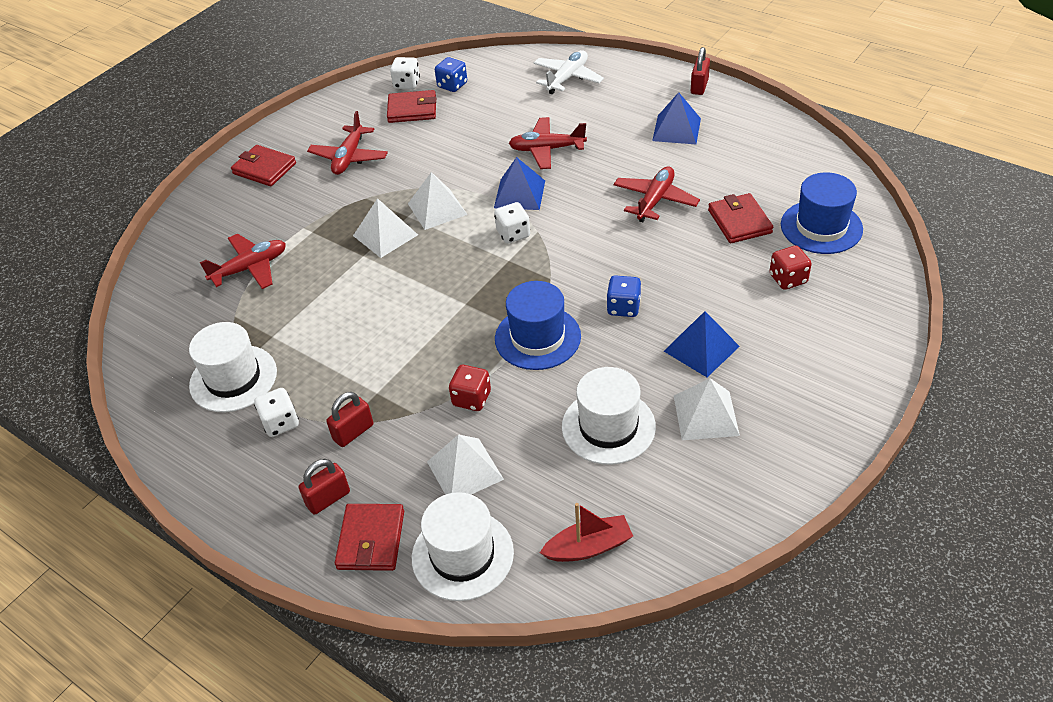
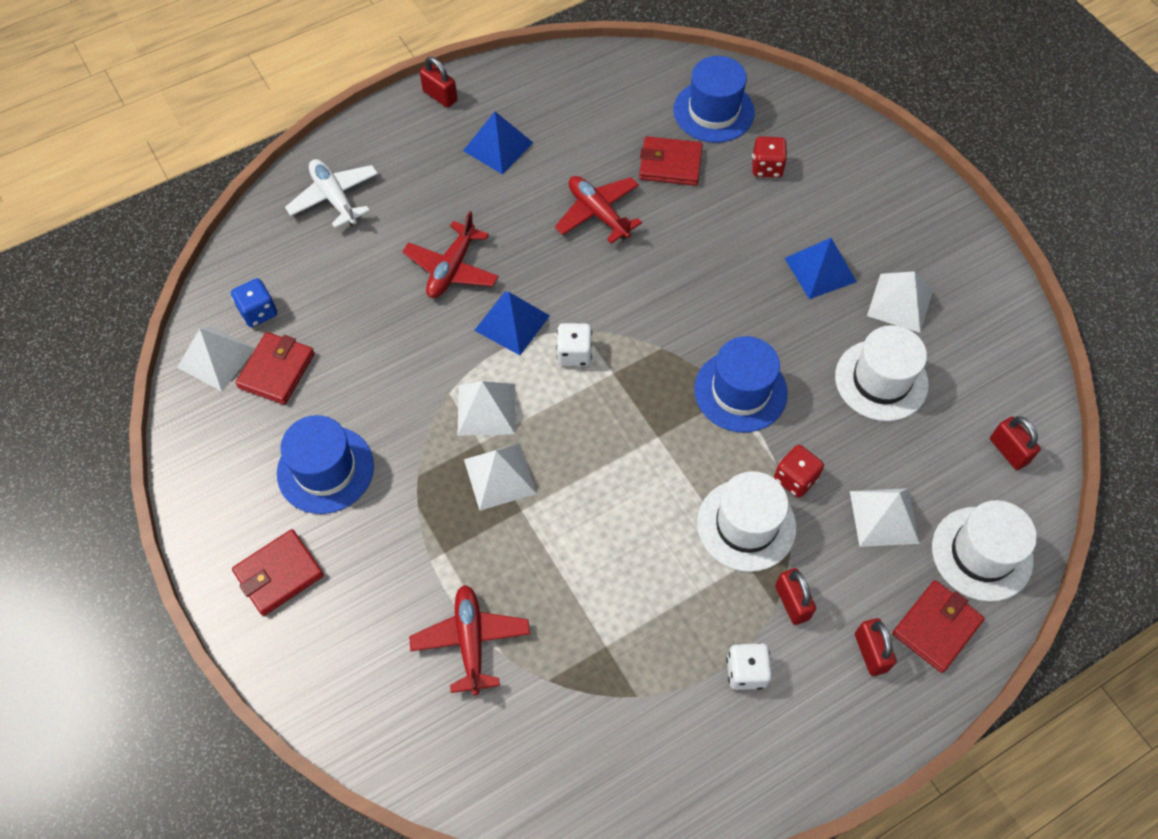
camera: 70 degrees left, 15 degrees up
white hat [189,322,277,412] -> white hat moved to [697,471,796,572]
red plane [307,111,388,175] -> blue hat [277,415,374,514]
red wallet [335,504,404,571] -> red wallet turned 75 degrees counterclockwise [892,580,985,673]
white dice [390,57,420,89] -> white pyramid [177,326,255,391]
red boat [540,503,633,562] -> red padlock [990,416,1041,470]
blue dice [607,275,641,317] -> none

